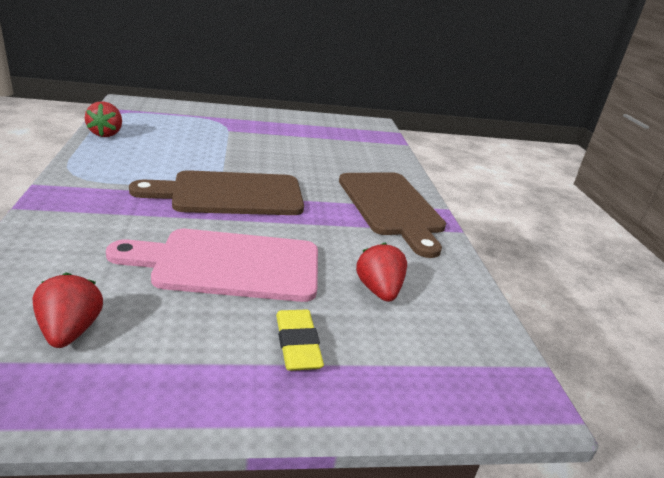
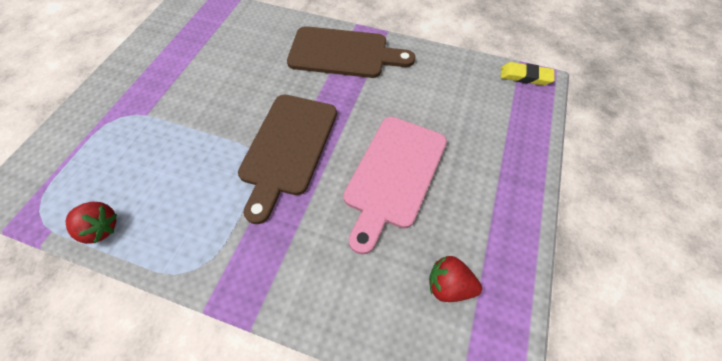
camera: 60 degrees left, 30 degrees up
yellow eraser [276,310,324,371] -> yellow eraser moved to [501,62,555,85]
red strawberry [356,243,407,302] -> none

